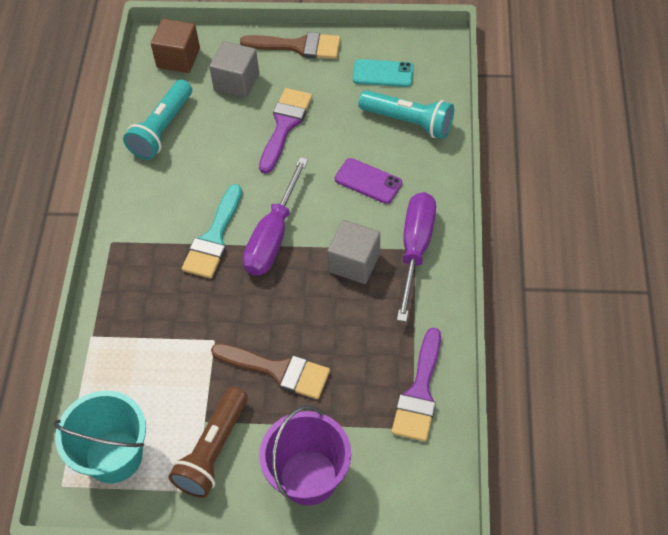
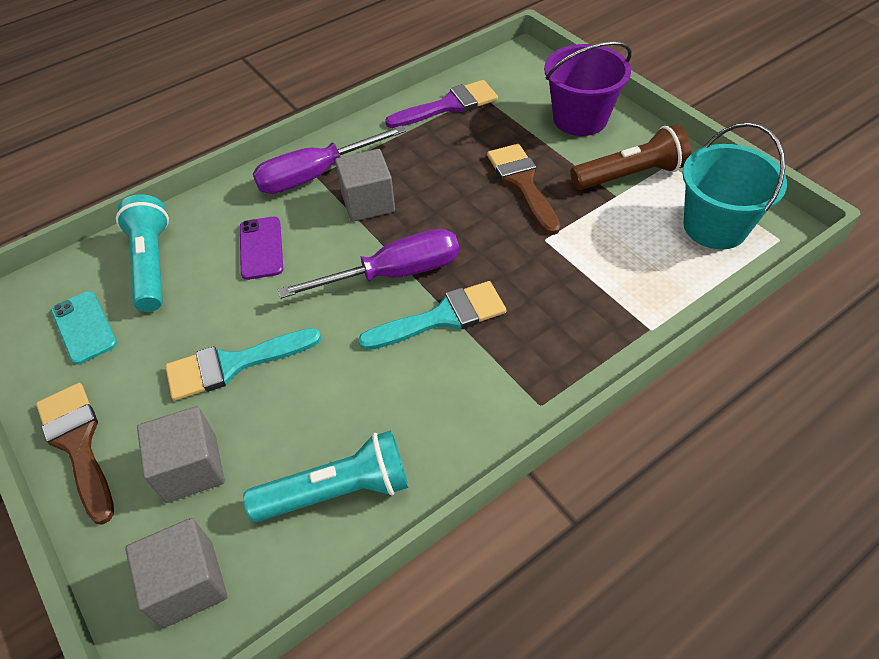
camera: 130 degrees left, 5 degrees down
brown cube [151,19,200,73] -> grey cube [125,518,227,628]
purple brush [259,88,312,174] -> turquoise brush [165,328,321,401]

